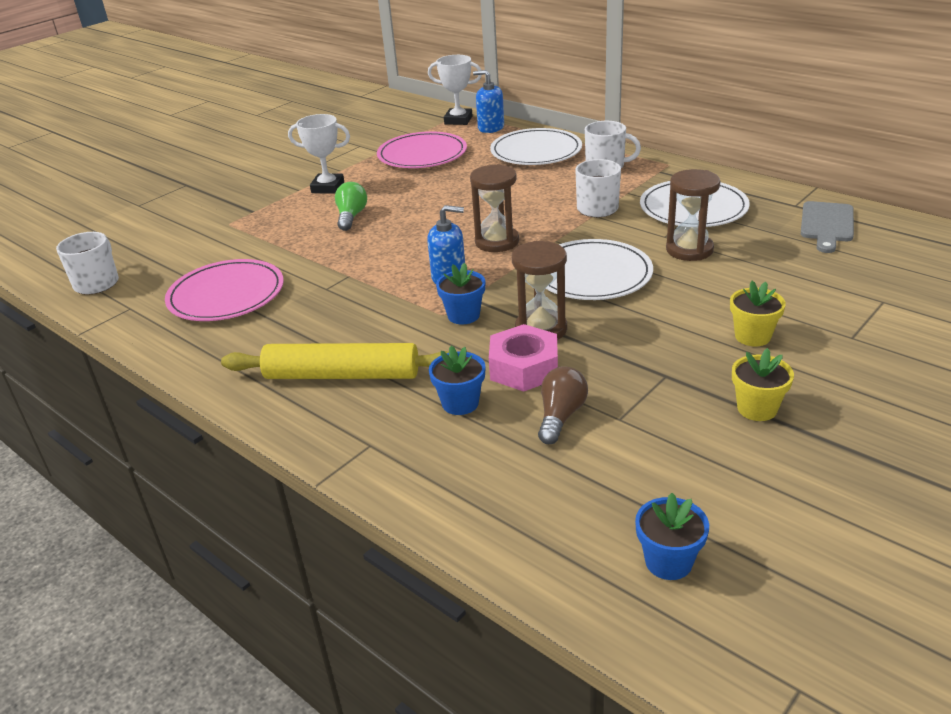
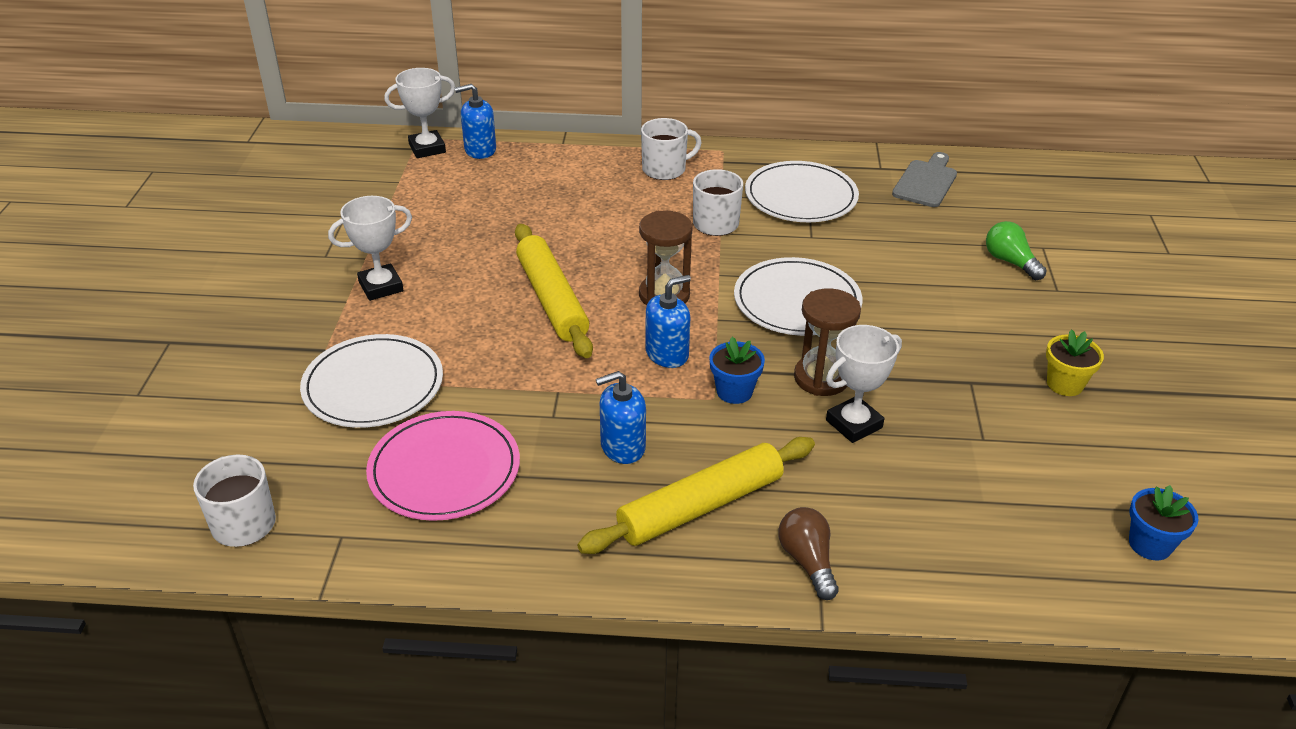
camera: 40 degrees left, 5 degrees up
green light bulb [335,182,367,231] -> green light bulb moved to [986,221,1047,280]
pink plate [377,131,467,168] -> none
blue flower pot [429,346,485,415] -> none
pink nut [489,324,558,392] -> white trophy [826,325,902,443]
white plate [490,128,582,165] -> white plate moved to [300,334,443,428]
brown light bulb [538,366,588,444] -> brown light bulb moved to [778,507,839,600]
brown hourglass [666,169,720,261] -> none
yellow flower pot [730,281,786,346] -> none
grey cutting board [801,201,854,253] -> grey cutting board turned 135 degrees counterclockwise [892,152,957,207]
none -> yellow rolling pin [515,224,593,358]
none -> blue soap dispenser [596,371,646,464]

